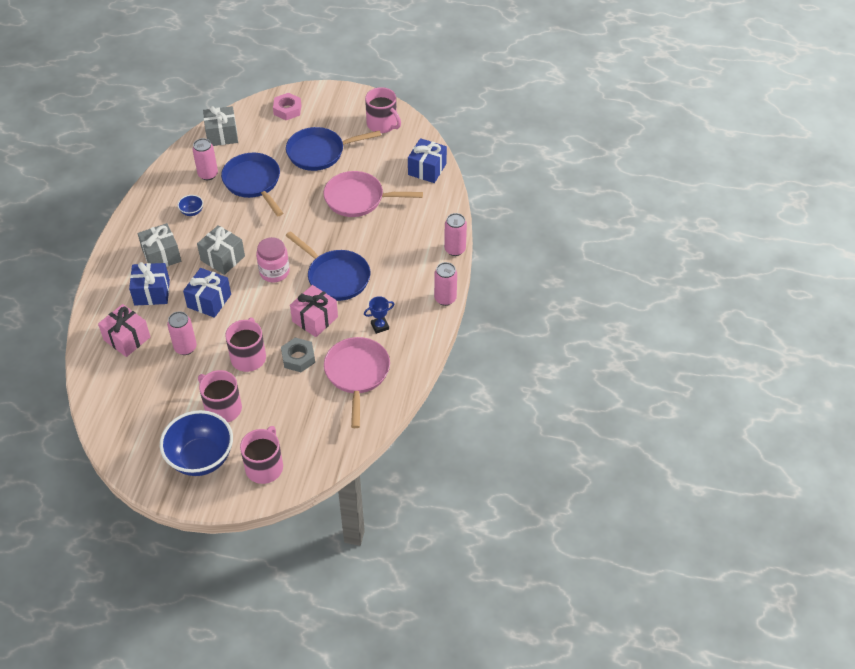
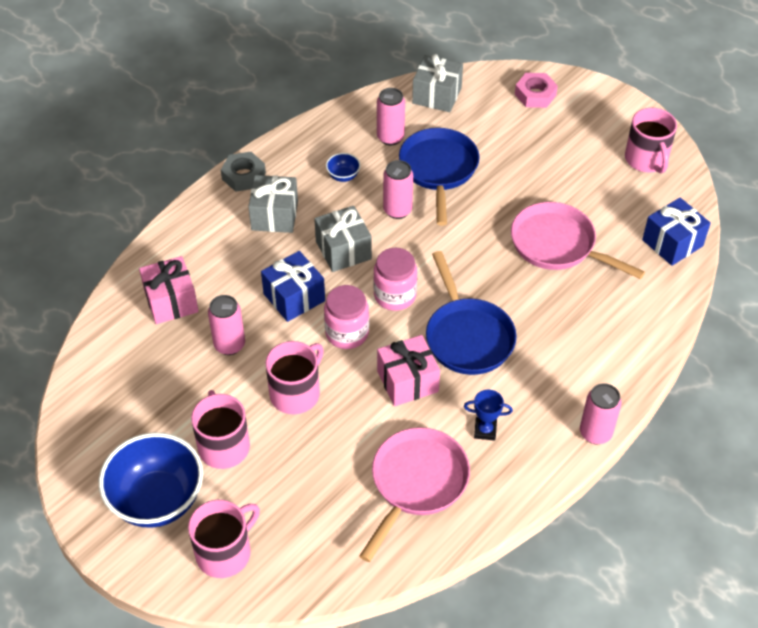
camera: 30 degrees right, 0 degrees up
blue gift [129,262,170,306] -> none
grey nut [281,338,315,372] -> grey nut moved to [221,152,266,192]
blue pan [286,127,381,171] -> none
pink can [444,213,467,256] -> pink can moved to [383,160,413,219]
none -> pink jar [324,285,369,349]

